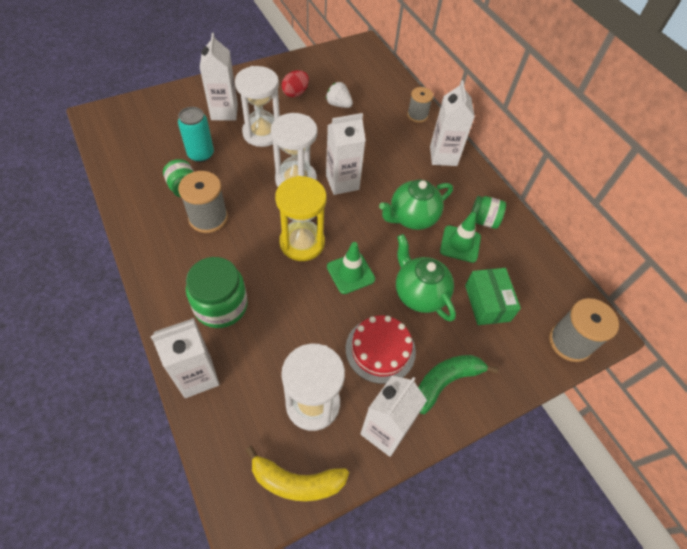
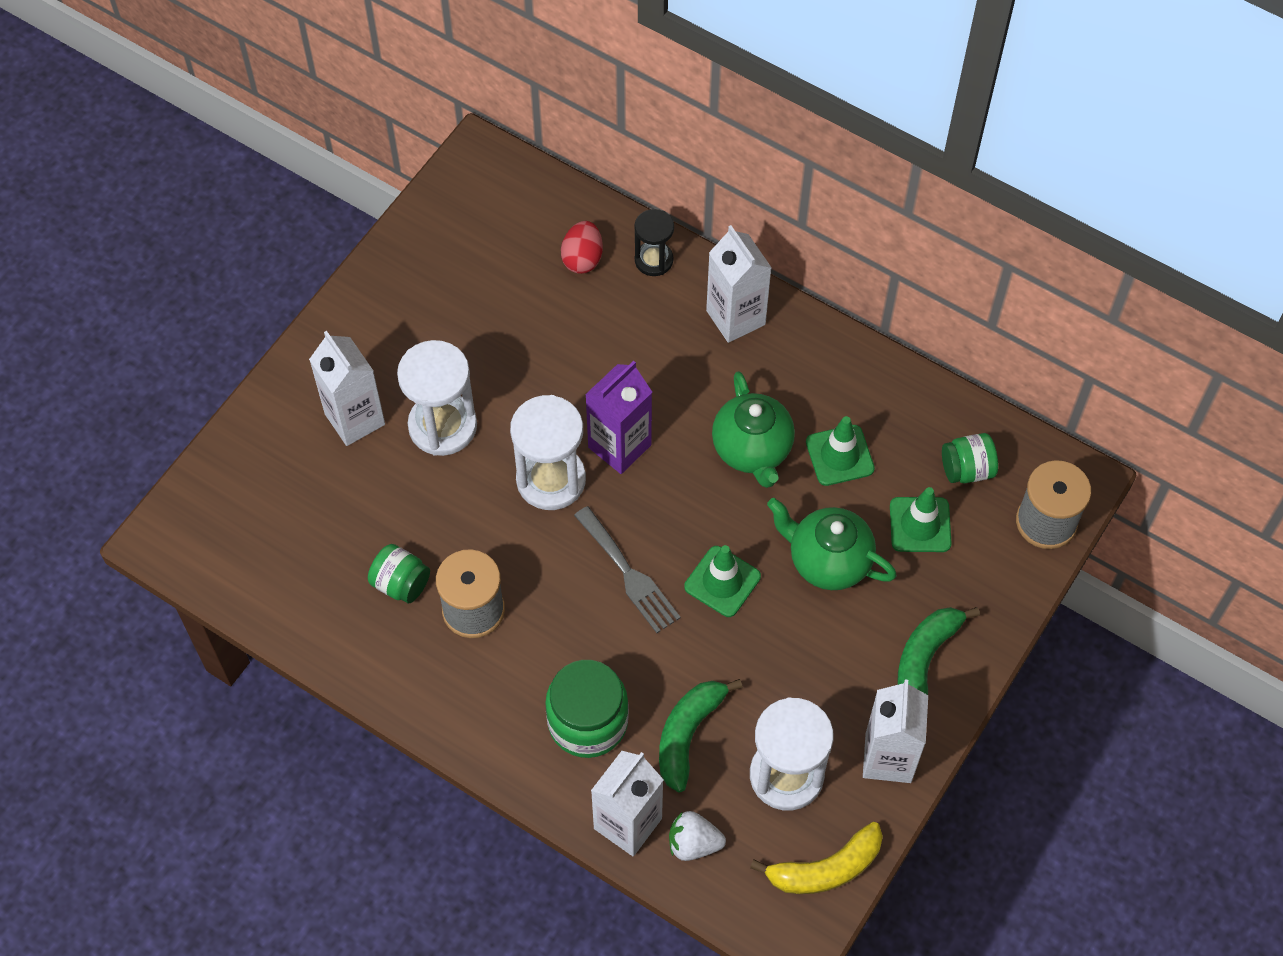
camera: 25 degrees left, 5 degrees up
turquoise can [178,107,214,162] -> none
yellow hourglass [275,176,327,261] -> grey fork [574,506,681,633]
red egg [282,70,309,97] -> red egg moved to [561,221,603,274]
white strawberry [326,82,353,108] -> white strawberry moved to [669,811,726,861]
white carton [326,113,366,195] -> purple carton [585,361,652,474]
red cake [346,315,416,384] -> none
green teapot [379,179,453,230] -> green teapot turned 45 degrees counterclockwise [712,371,795,488]
grey spool [407,87,433,123] -> black hourglass [634,209,674,276]
green box [465,268,521,325] -> green traffic cone [890,487,952,552]
green jar [471,196,506,229] -> green jar moved to [942,433,998,483]
none -> green banana [659,679,743,793]

